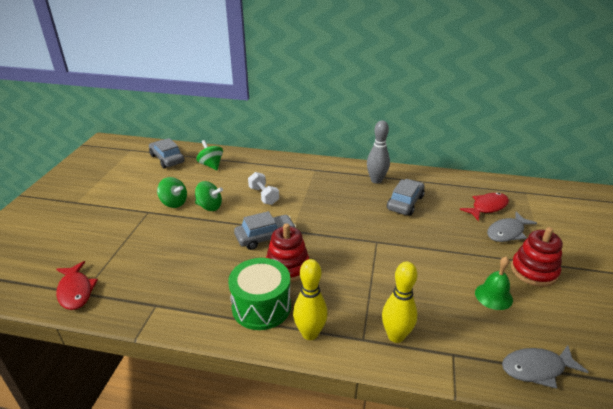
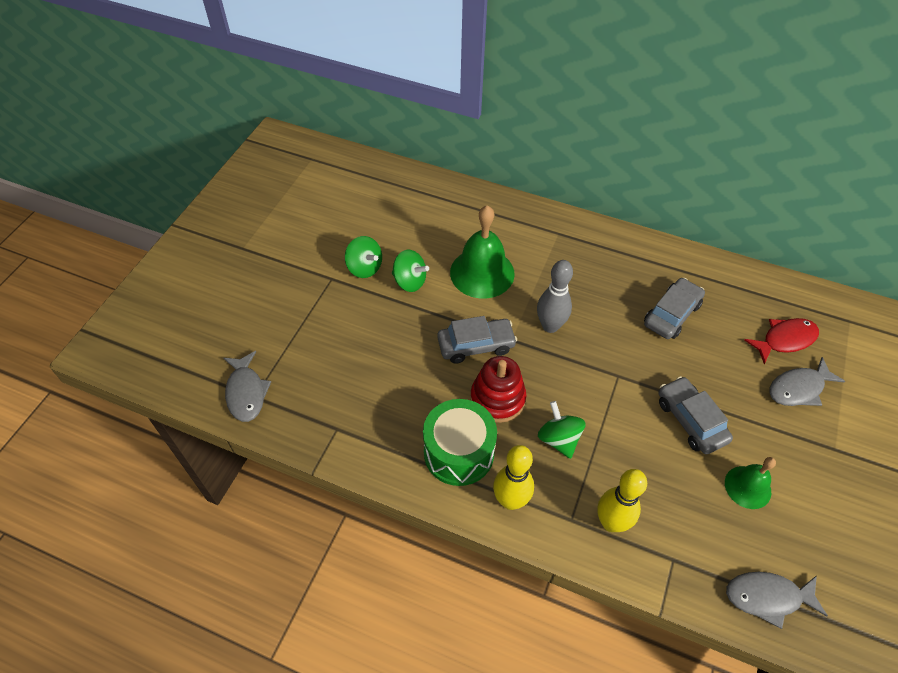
camera: 10 degrees right, 20 degrees up
red fish [56,261,98,310] -> grey fish [224,351,271,422]
grey car [149,138,185,168] -> grey car moved to [659,376,733,454]
green spinning top [197,140,223,170] -> green spinning top moved to [538,401,586,459]
white dumbbell [248,172,279,205] -> green bell [450,205,515,299]
grey bowling pin [367,120,390,184] -> grey bowling pin moved to [537,260,573,333]
red stacking toy [511,227,563,287] -> none

